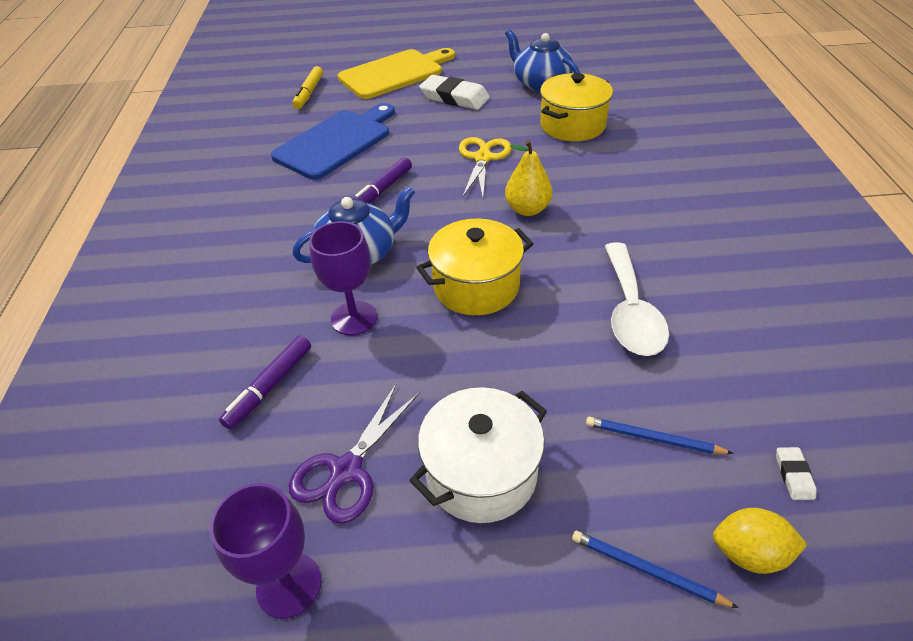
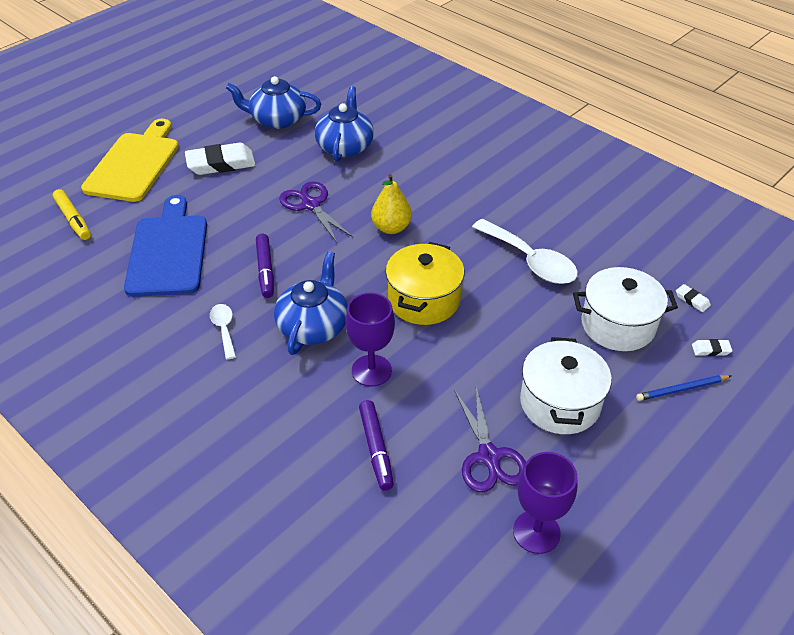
camera: 45 degrees left, 0 degrees up
yellow scissors [459,137,511,198] -> purple scissors [279,181,353,243]
yellow pot [540,73,613,141] -> blue teapot [315,86,374,162]
blue pencil [586,417,733,454] -> white pot [573,267,678,351]
yellow lemon [713,508,808,574] -> white eraser [692,339,733,356]
none -> white spoon [210,304,236,359]

